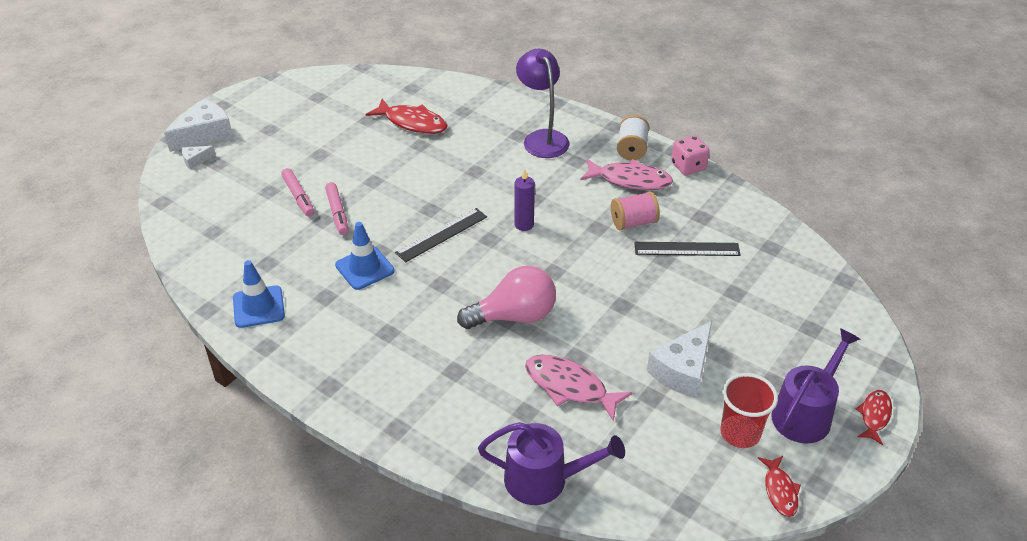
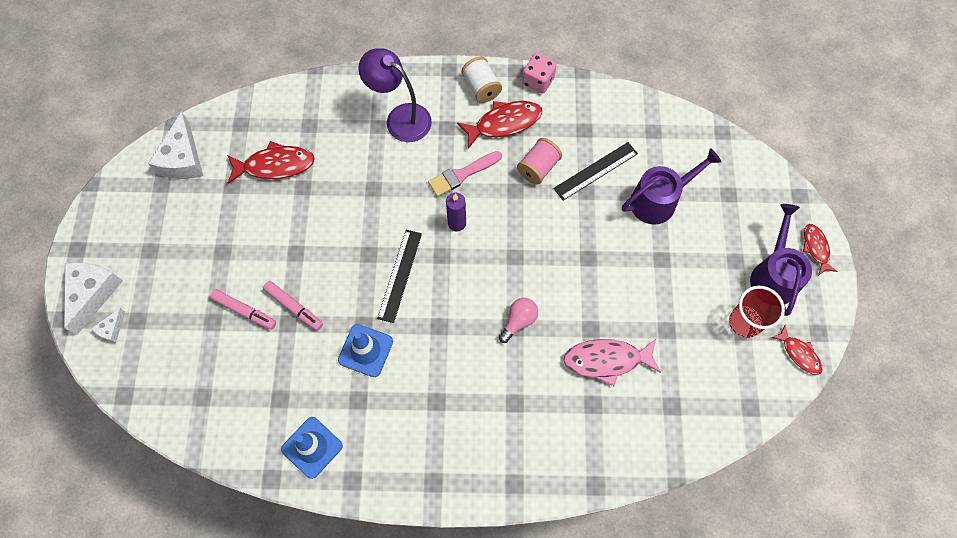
camera: 35 degrees left, 25 degrees up
pink light bulb [457,266,556,329] -> pink light bulb [499,298,538,343], size x0.56
purple watering can [478,422,625,505] -> purple watering can moved to [622,148,721,225]
pink fish [580,159,673,190] -> red fish [457,101,542,149]
white cheese [647,321,712,398] -> white cheese moved to [148,111,203,179]
none -> pink brush [428,151,502,197]

